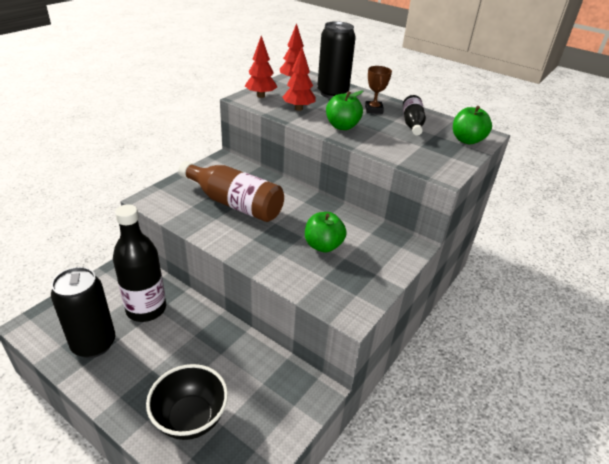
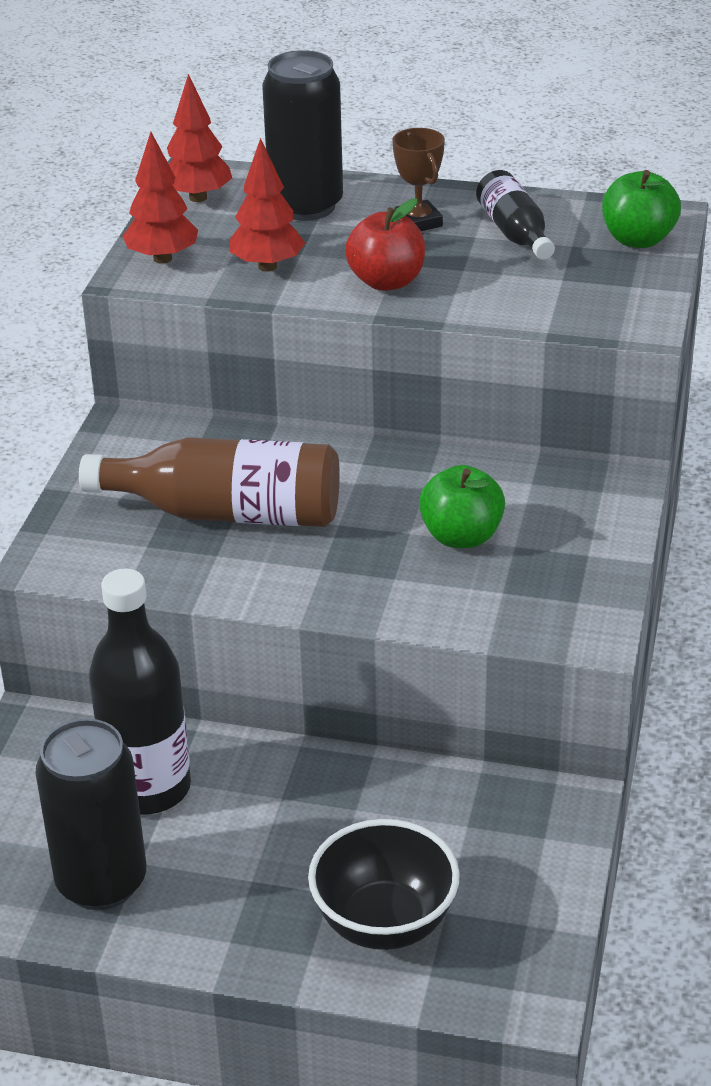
camera: 20 degrees left, 0 degrees up
green apple [326,90,363,130] -> red apple [345,199,425,291]

